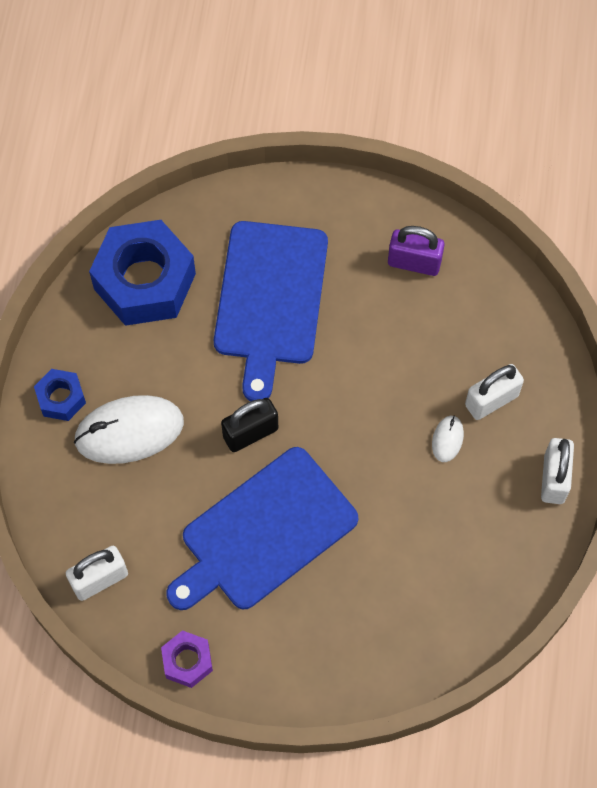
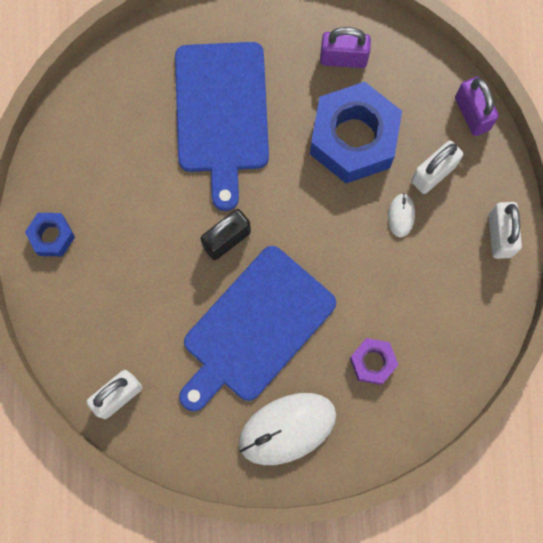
camera: 10 degrees left, 10 degrees up
white mouse [74,395,184,464] -> white mouse moved to [239,393,336,465]
blue nut [89,220,196,326] -> blue nut moved to [310,82,402,183]
purple nut [161,630,213,688] -> purple nut moved to [350,338,398,385]
none -> purple padlock [455,77,499,136]

